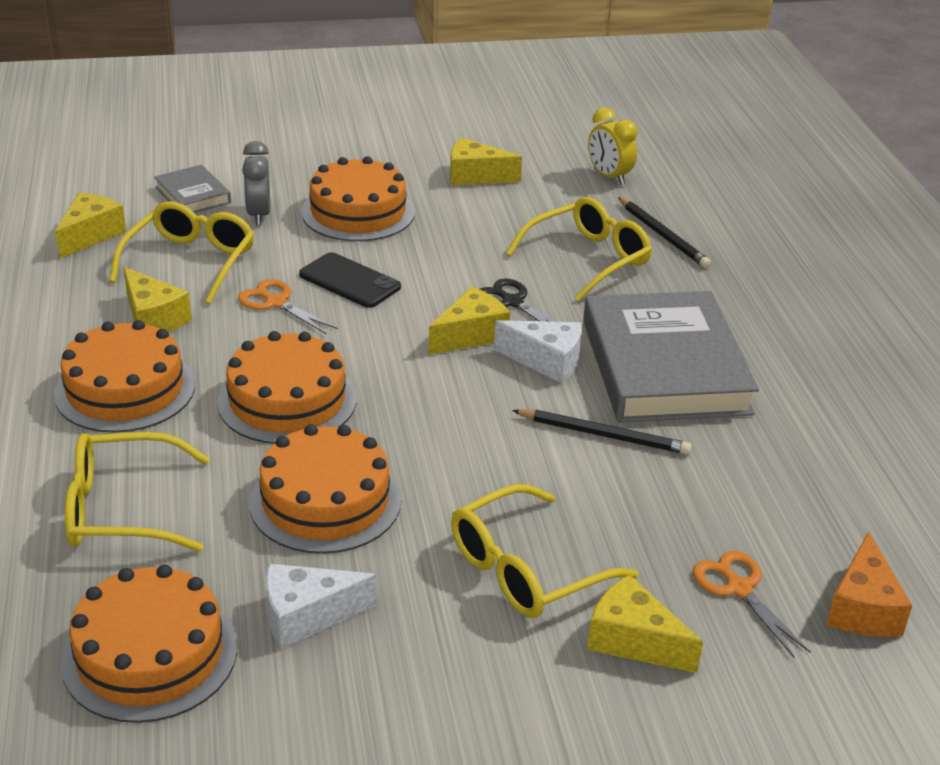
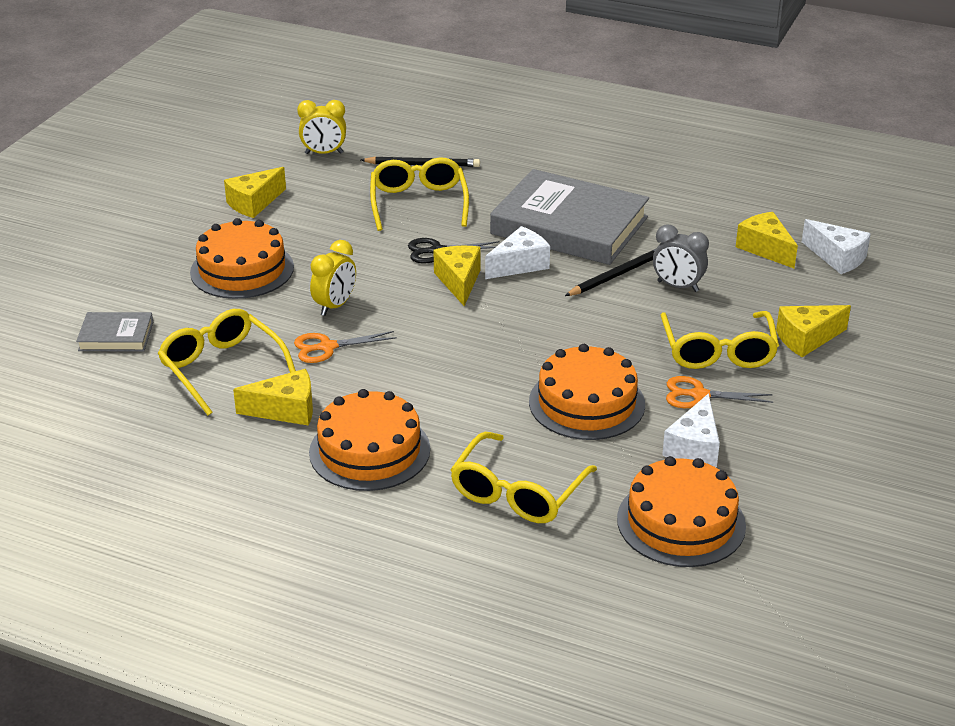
camera: 55 degrees left, 0 degrees up
yellow cheese [55,192,126,258] -> yellow cheese moved to [736,212,798,268]
orange cake [217,331,357,444] -> none
grey clock [242,141,270,225] -> grey clock moved to [653,225,709,292]
black phone [299,252,401,308] -> yellow clock [310,240,356,316]
orange scissors [693,551,811,657] -> orange scissors moved to [666,376,773,408]
orange cheese [826,531,912,637] -> white cheese [802,219,871,274]

